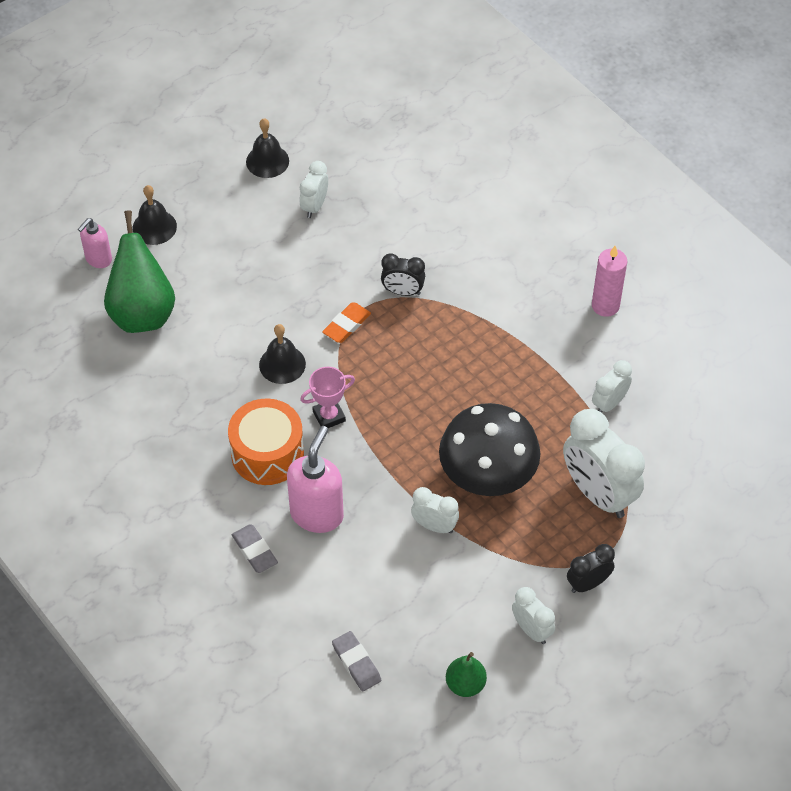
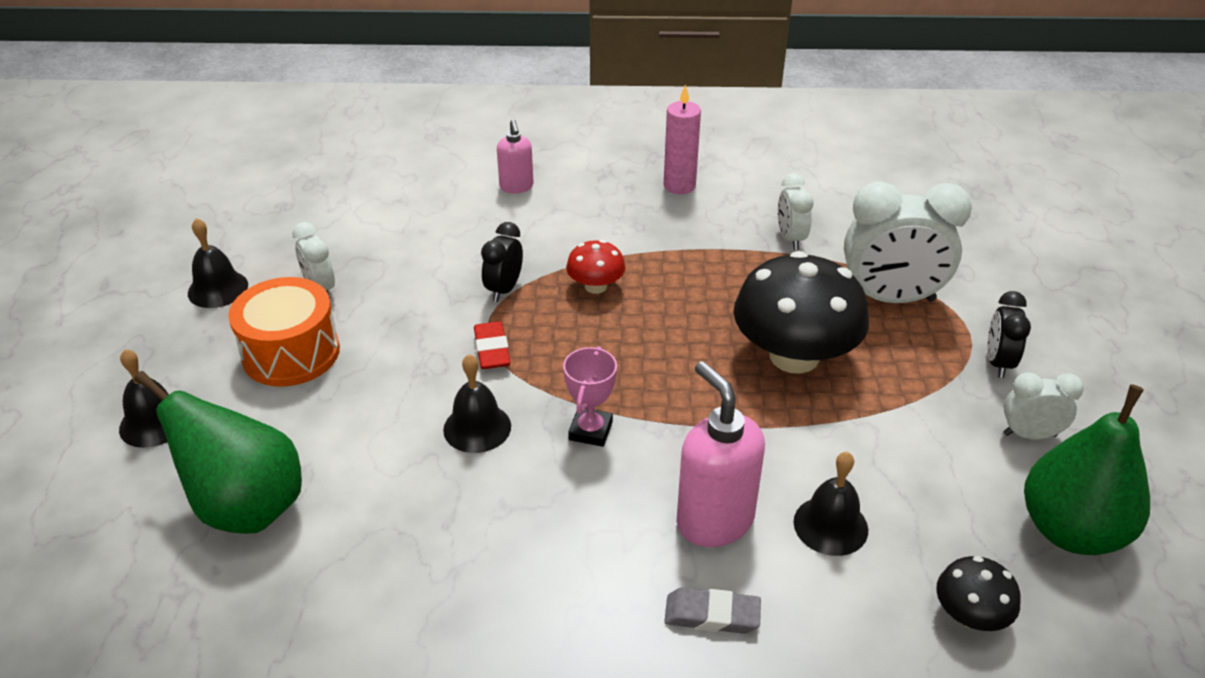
camera: 50 degrees left, 15 degrees down
pink soap dispenser [78,218,112,268] -> pink soap dispenser moved to [497,120,534,193]
orange drum [228,399,304,485] -> orange drum moved to [228,277,340,387]
orange eraser [322,302,371,343] -> red eraser [474,321,510,369]
grey eraser [332,631,381,691] -> black mushroom [936,556,1020,631]
black clock [381,254,425,296] -> black clock turned 150 degrees clockwise [481,222,523,302]
white clock [411,487,459,533] -> none
green pear [446,652,487,697] -> green pear [1024,384,1150,555], size x1.93
none -> red mushroom [566,240,626,294]
none -> black bell [793,452,868,556]

